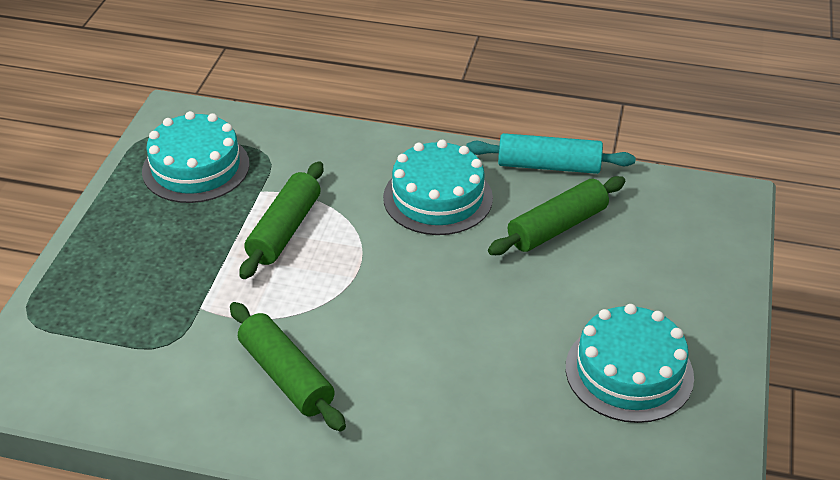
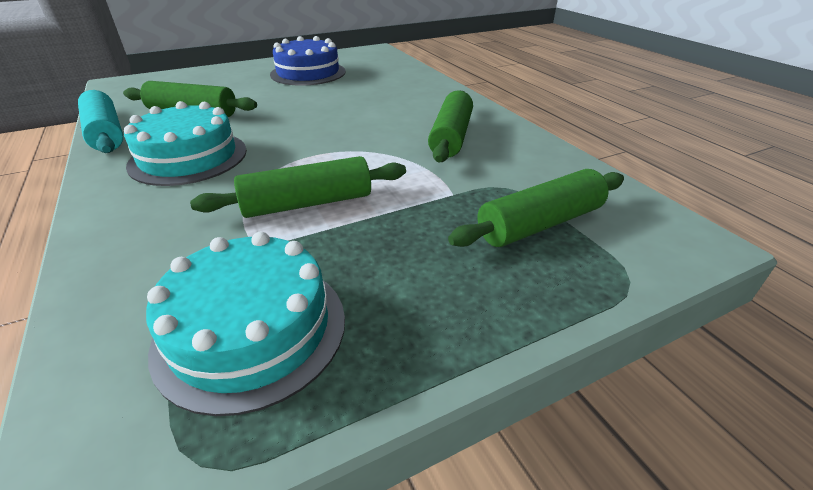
camera: 130 degrees left, 5 degrees down
turquoise cake [566,304,694,423] -> blue cake [270,36,346,86]
none -> green rolling pin [448,169,624,247]

